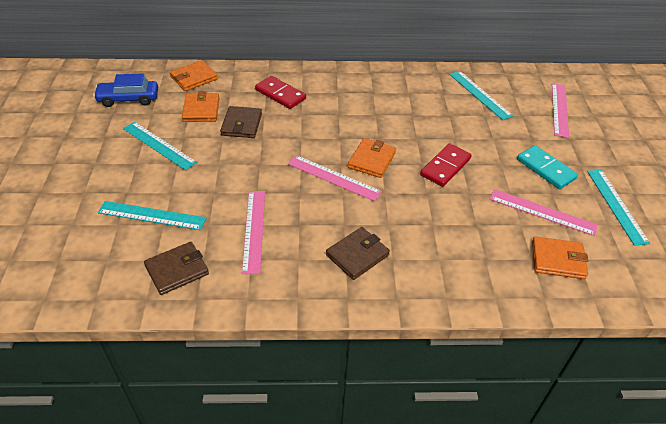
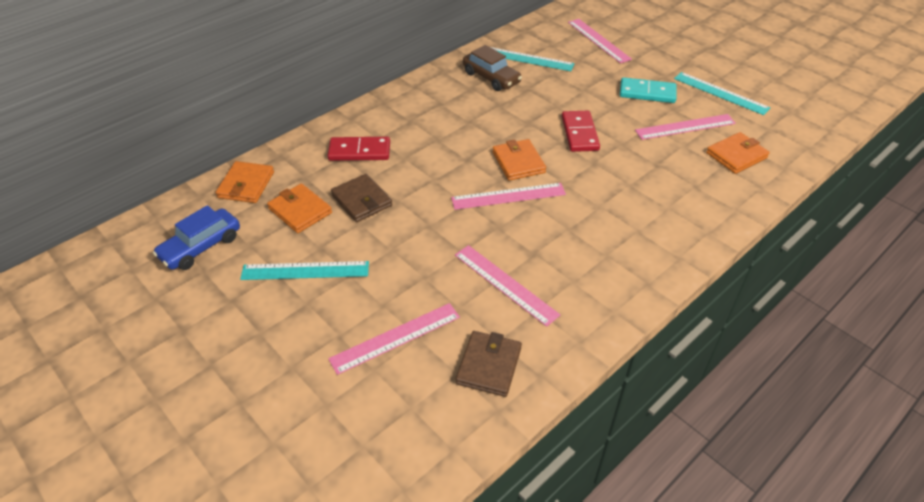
camera: 40 degrees left, 0 degrees up
turquoise ruler [98,201,206,230] -> pink ruler [328,303,460,375]
brown wallet [326,227,390,280] -> none
none -> brown car [463,45,522,91]

